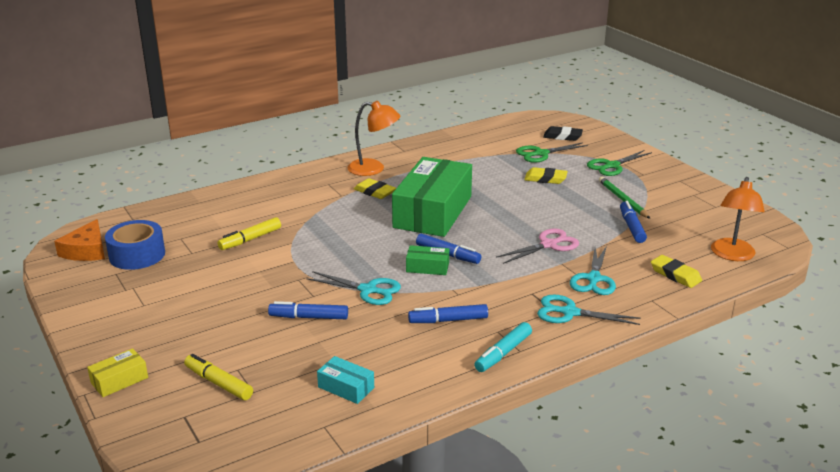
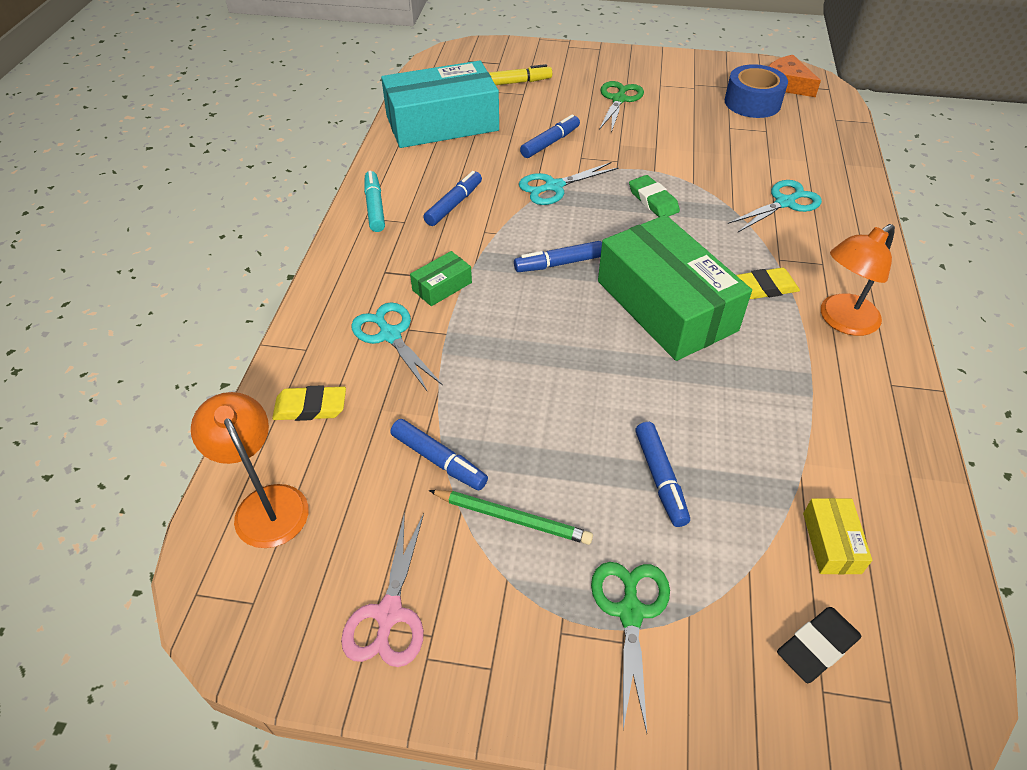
camera: 130 degrees right, 20 degrees up
yellow box [87,348,148,397] -> yellow box moved to [803,498,872,575]
yellow marker [218,217,281,250] -> none
turquoise box [317,356,374,404] -> turquoise box [381,61,499,148], size x2.44
green box [406,245,449,275] -> green box moved to [410,251,472,306]
pink scissors [496,228,579,264] -> pink scissors moved to [341,512,424,667]
green scissors [516,142,588,163] -> green scissors moved to [599,81,644,133]
yellow eraser [524,167,568,184] -> blue marker [635,422,690,527]
turquoise scissors [537,295,641,325] -> turquoise scissors moved to [728,180,822,232]
none -> green eraser [629,175,680,217]

